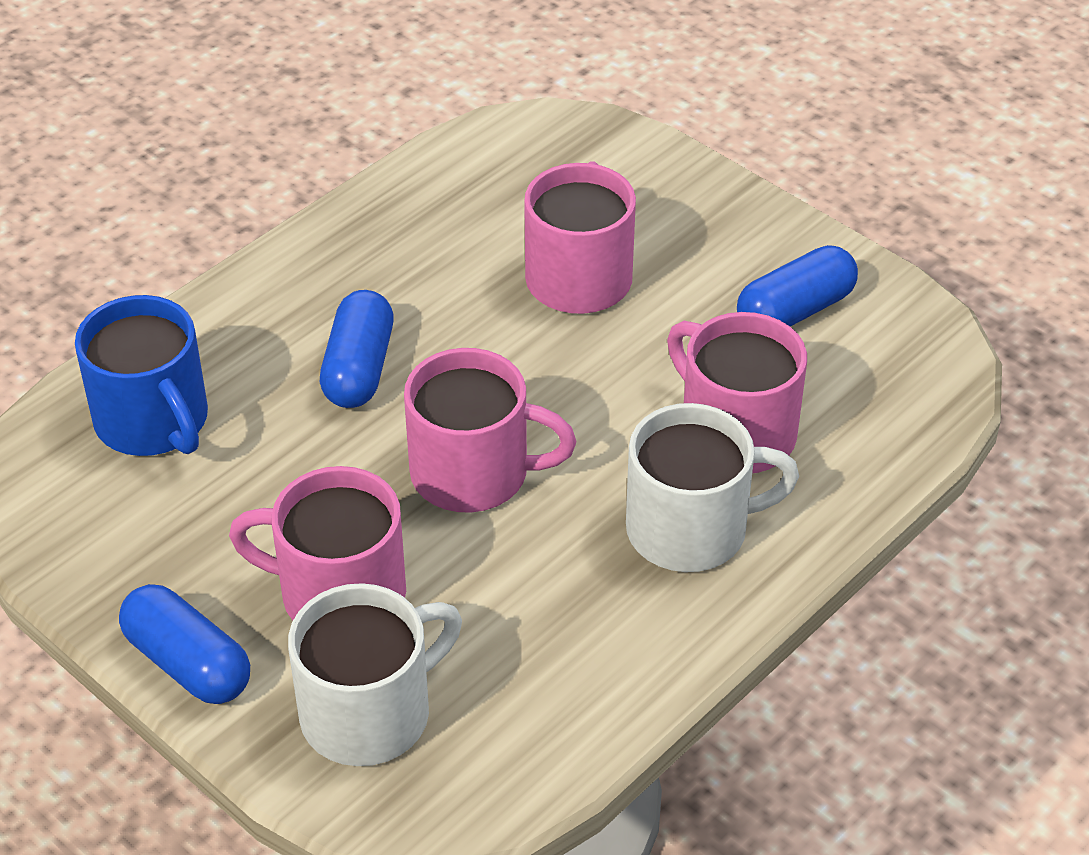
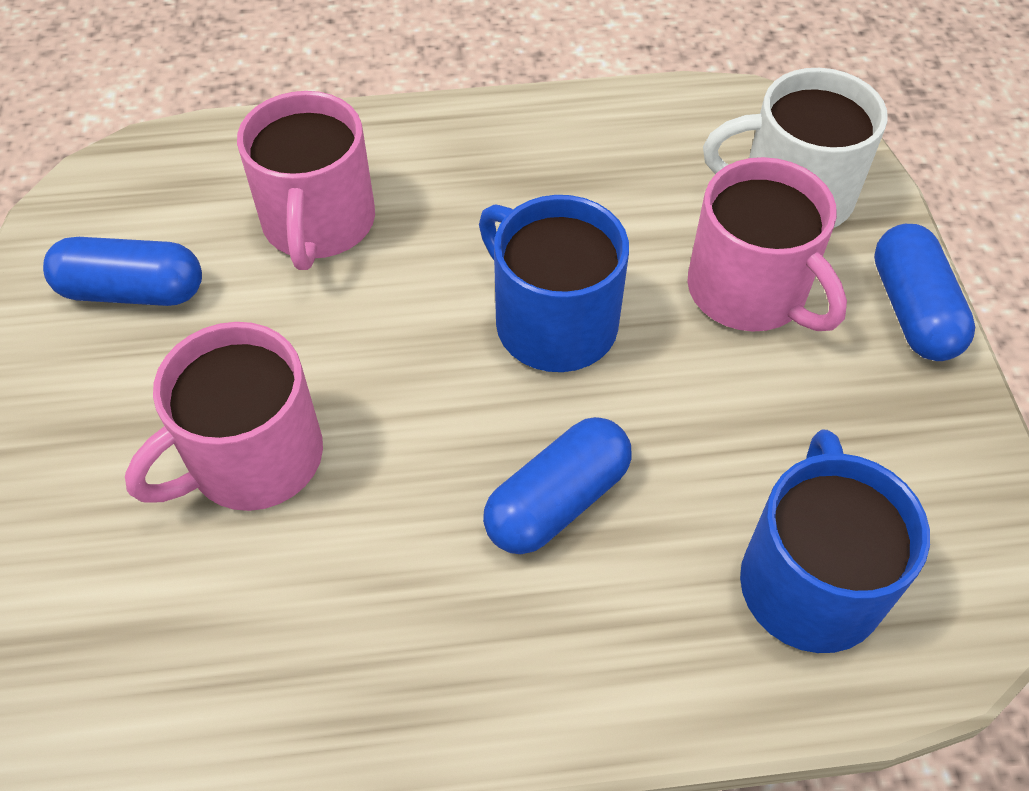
camera: 140 degrees left, 10 degrees up
pink mug [404,348,576,513] -> blue mug [479,195,629,372]
white mug [626,403,799,572] -> none

